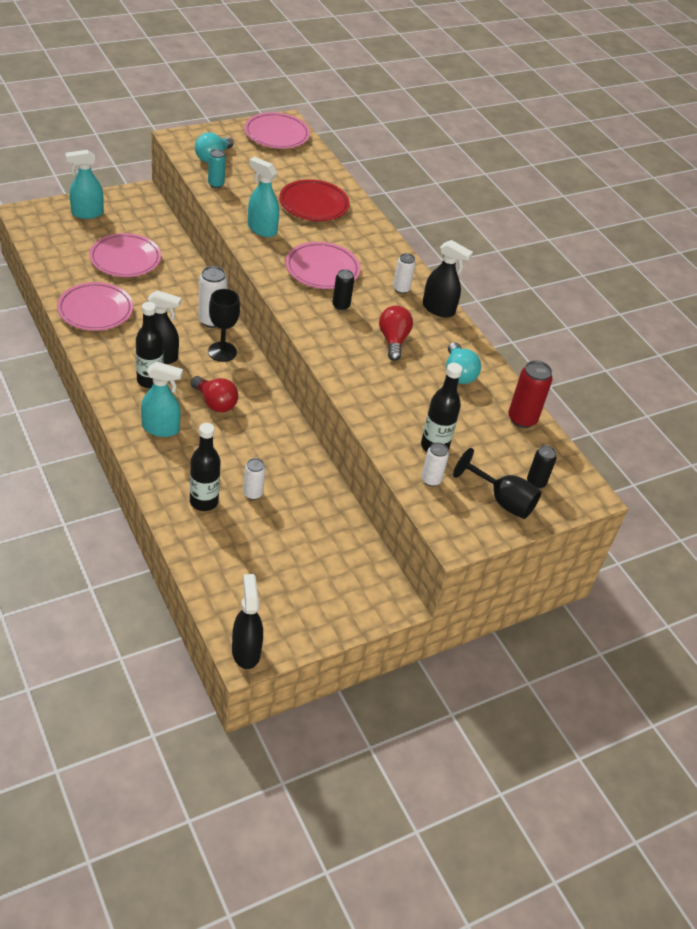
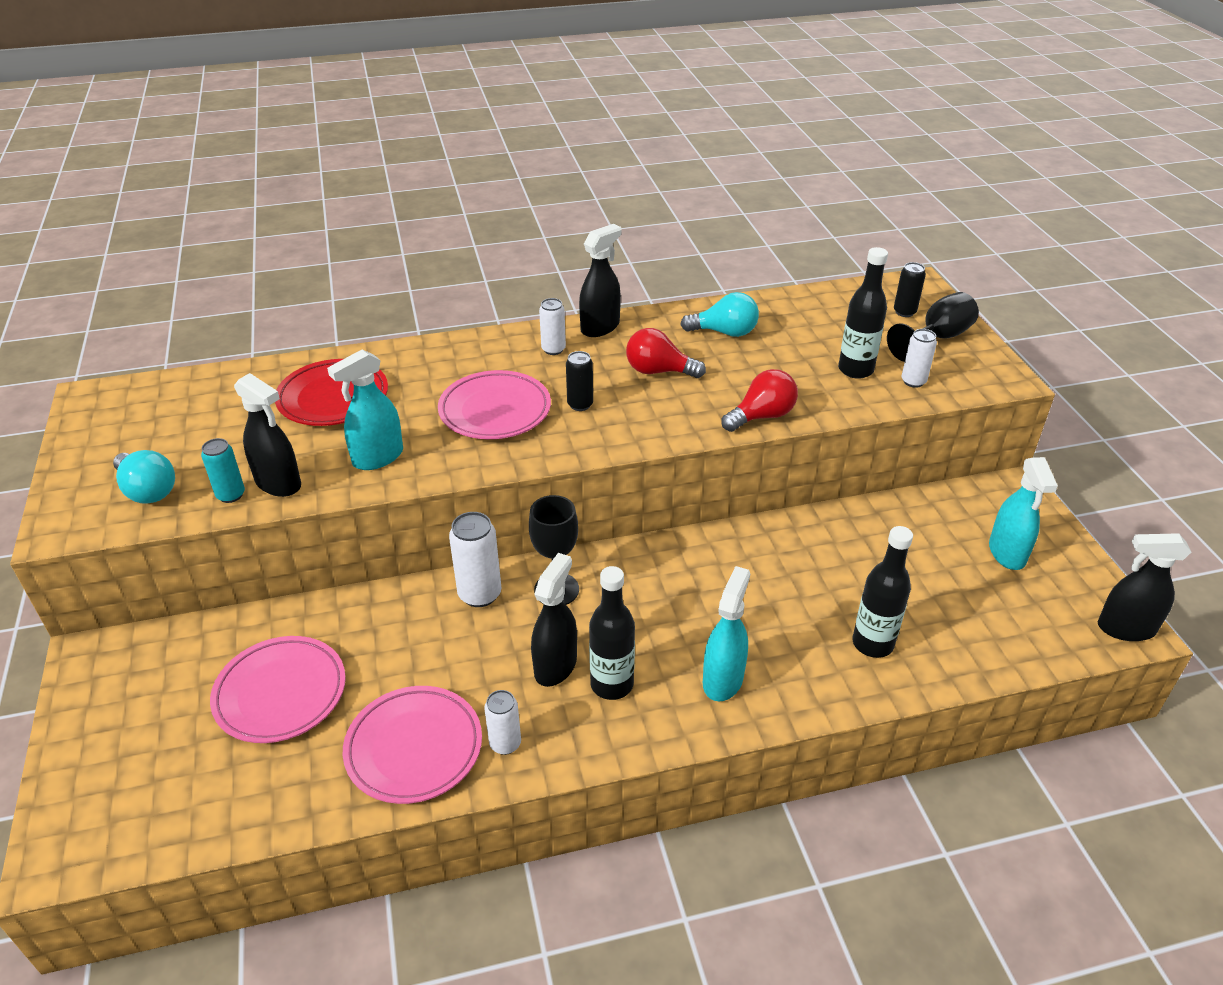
camera: 70 degrees left, 5 degrees down
turquoise spray bottle [65,150,104,219] -> turquoise spray bottle moved to [989,457,1058,570]
red light bulb [191,376,238,412] -> red light bulb moved to [721,369,798,432]
white can [243,458,266,500] -> white can moved to [484,690,521,755]
pink plate [244,112,310,149] -> none
red can [508,360,552,428] -> none
none -> black spray bottle [234,373,301,497]

